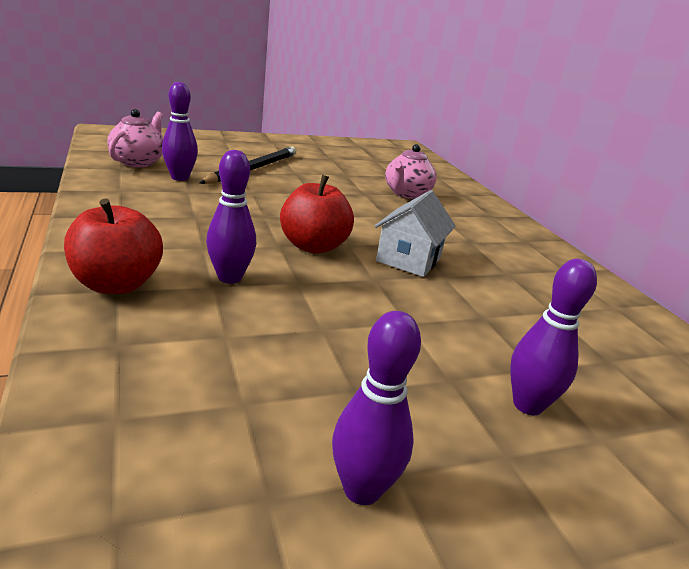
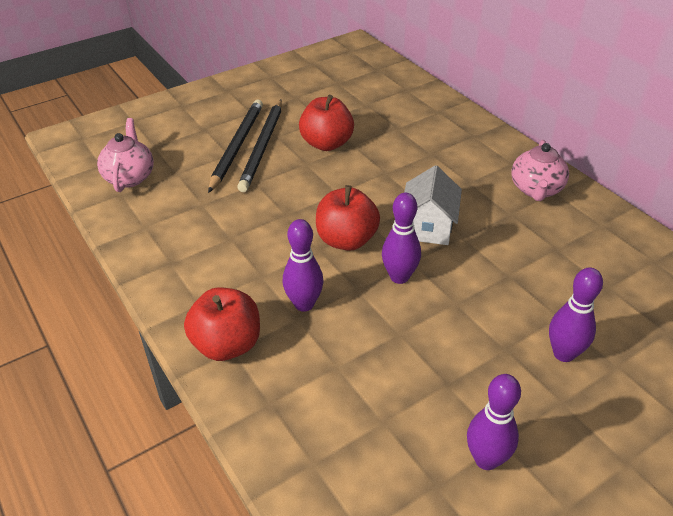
camera: 10 degrees left, 15 degrees up
purple bowling pin [162,82,198,181] -> purple bowling pin moved to [382,193,421,284]
pink teapot [385,144,436,199] -> pink teapot moved to [511,140,569,201]
none -> black pencil [237,100,282,192]
none -> red apple [299,95,354,151]

